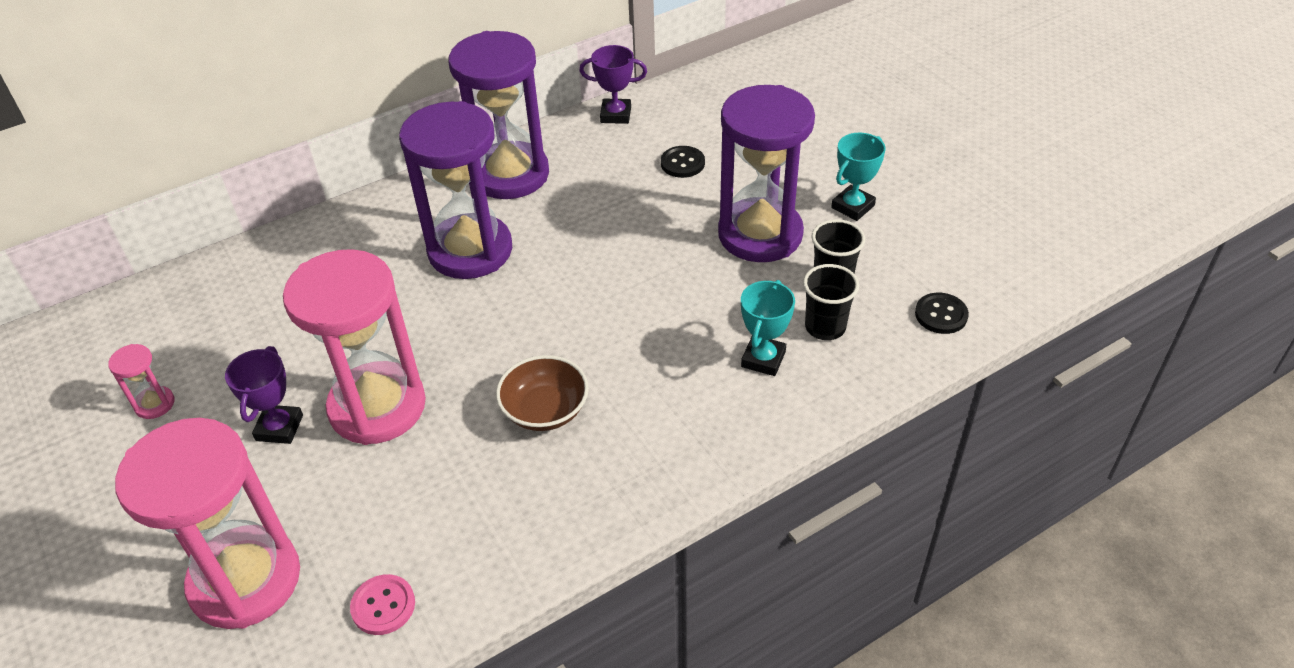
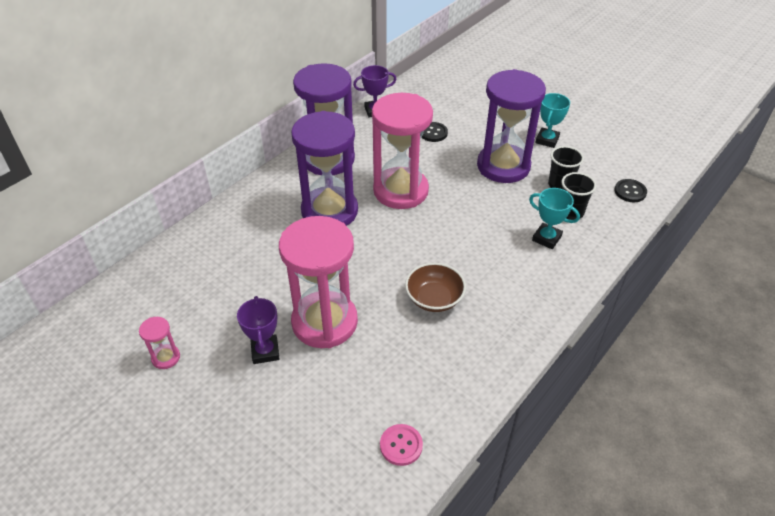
camera: 20 degrees left, 0 degrees up
pink hourglass [115,418,300,629] -> pink hourglass moved to [372,93,433,209]
turquoise trophy [741,280,795,376] -> turquoise trophy turned 60 degrees counterclockwise [529,188,580,249]

